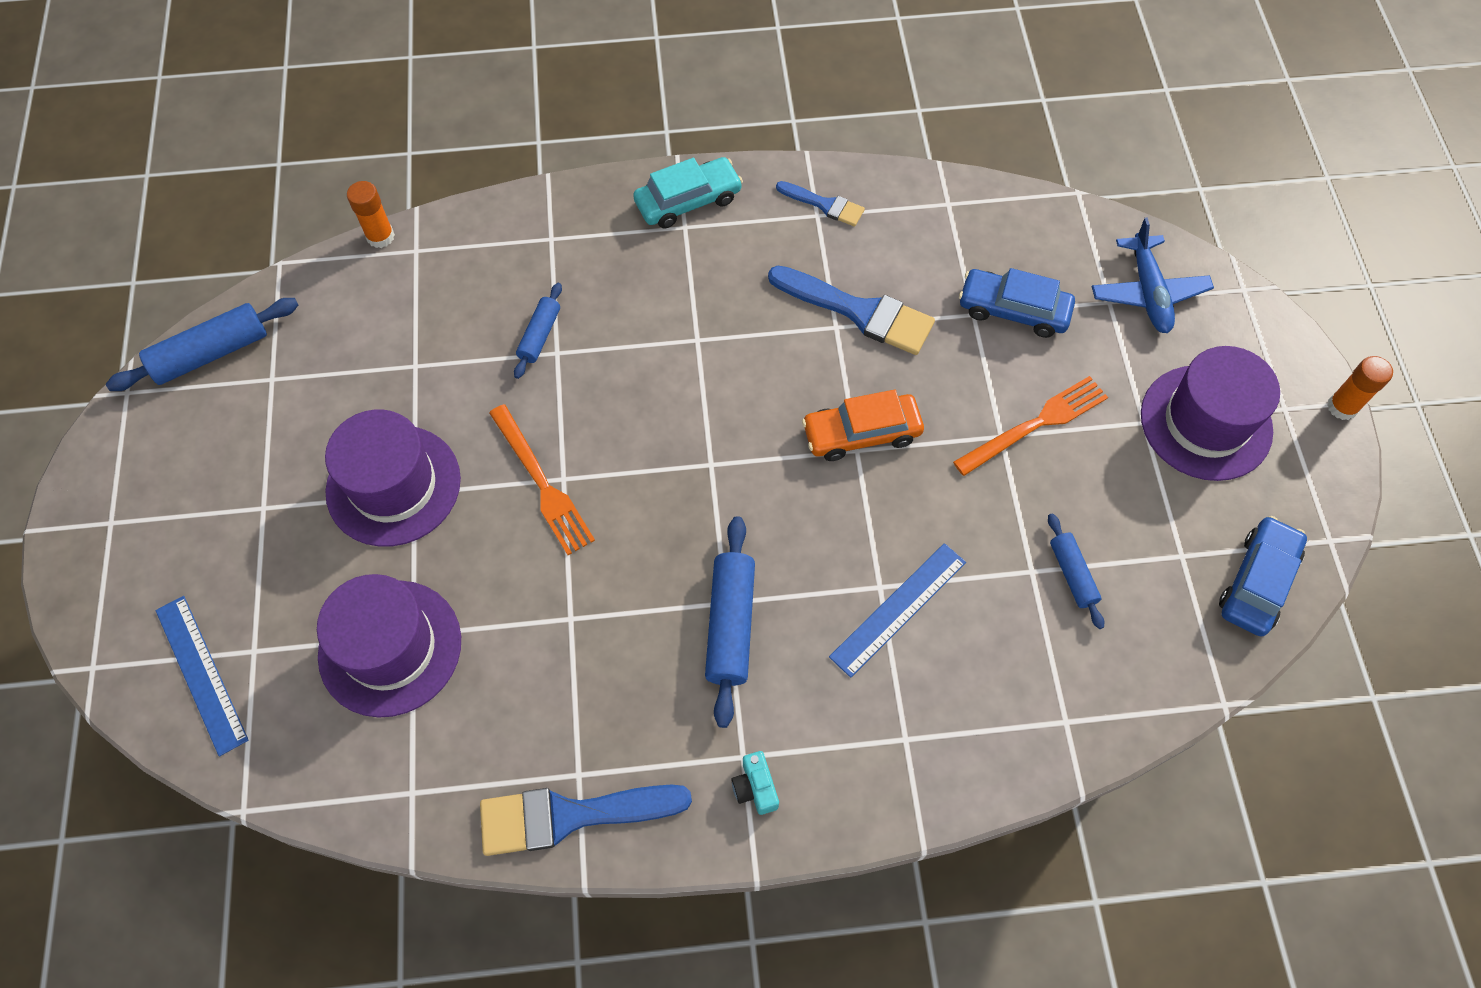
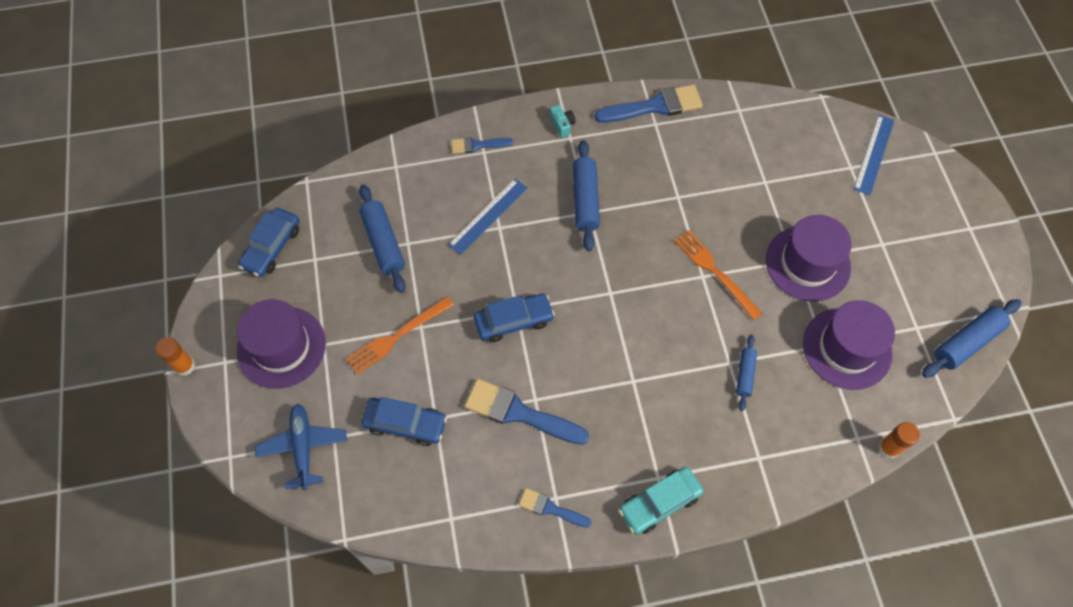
camera: 175 degrees right, 0 degrees up
blue ruler [155,596,249,756] -> blue ruler turned 60 degrees clockwise [853,115,894,195]
purple hat [317,574,461,718] -> purple hat moved to [803,300,895,390]
orange car [802,390,924,461] -> blue car [474,293,555,342]
blue rolling pin [1048,513,1104,629] -> blue rolling pin [359,184,406,293], size x1.69
none -> blue brush [451,137,513,154]

